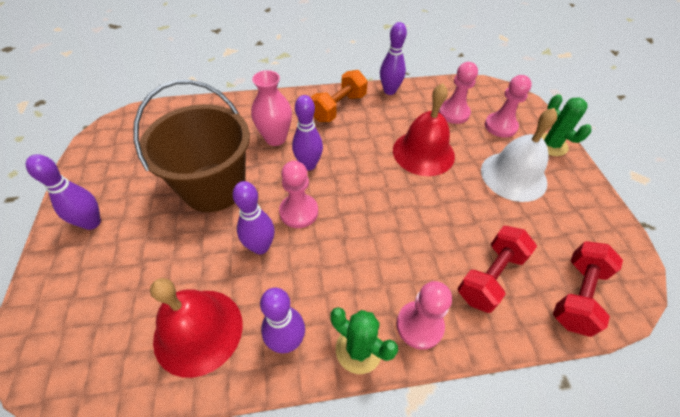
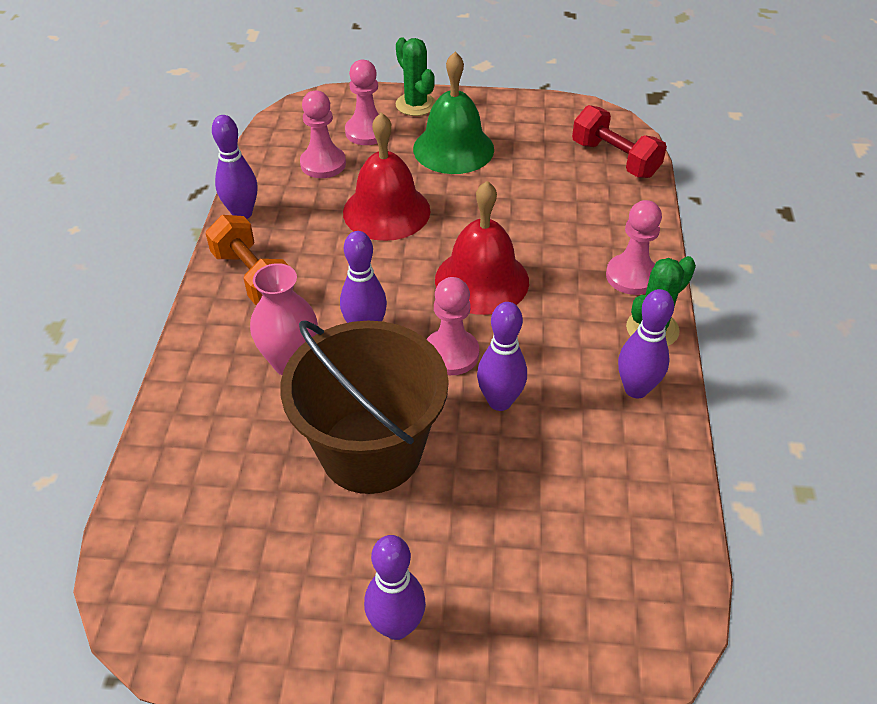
camera: 75 degrees left, 5 degrees down
red bell [150,278,243,378] -> red bell moved to [435,181,529,315]
red dumbbell [458,226,537,313] -> none
white bell [481,108,557,202] -> green bell [413,52,494,174]
green cactus [541,94,591,156] -> green cactus turned 75 degrees clockwise [396,38,436,116]

